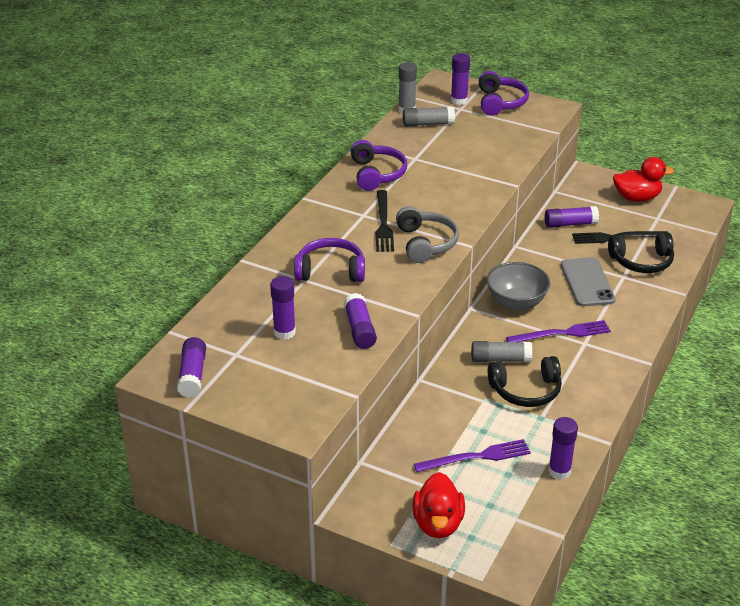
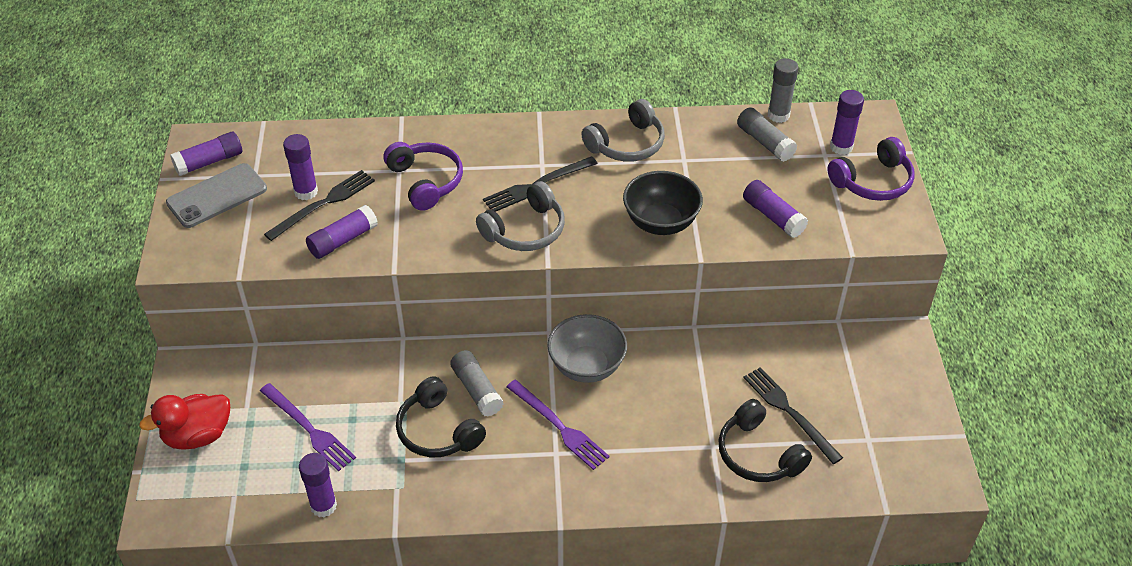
camera: 60 degrees right, 10 degrees up
purple headphones [351,140,407,191] -> grey headphones [581,99,665,161]
purple glue stick [545,206,599,228] -> purple glue stick moved to [743,180,808,238]
grey phone [561,257,616,306] -> grey phone moved to [166,163,267,228]
red duck [613,157,674,202] -> none
none -> black fork [264,170,375,241]
none -> black bowl [623,171,703,235]

